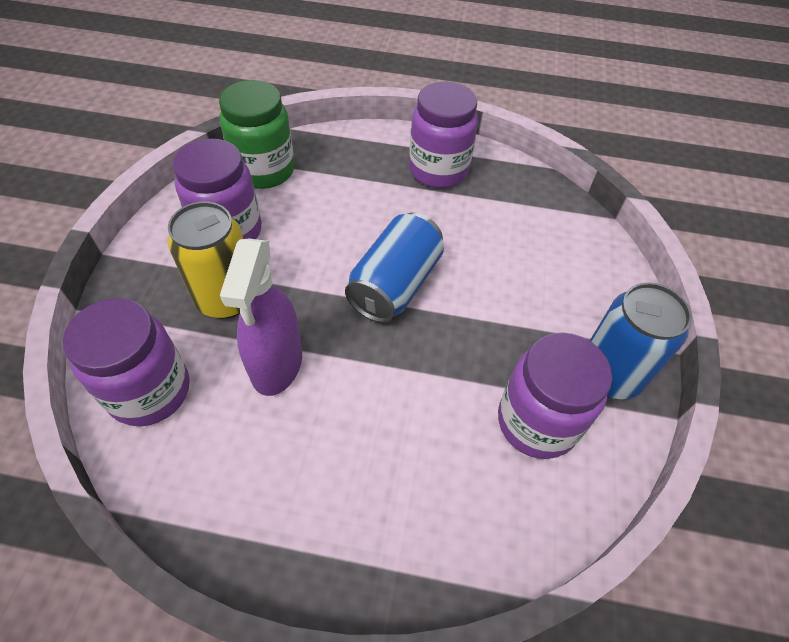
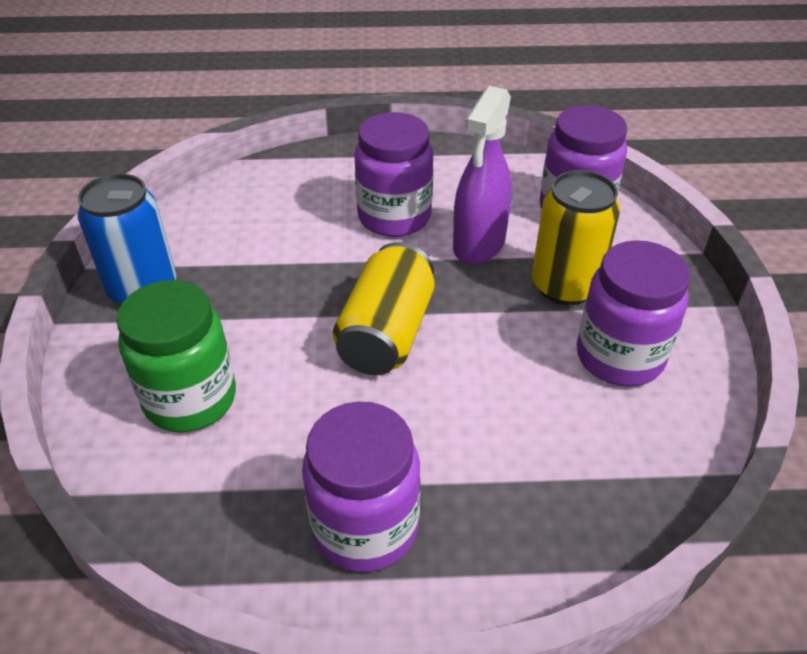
camera: 170 degrees right, 10 degrees down
green jar [219,80,295,189] -> green jar moved to [116,280,236,432]
purple spray bottle [220,238,302,396] -> purple spray bottle turned 150 degrees counterclockwise [453,86,512,265]
blue can [345,212,444,323] -> yellow can [333,242,435,375]
purple jar [498,332,612,459] -> purple jar moved to [354,112,433,237]

